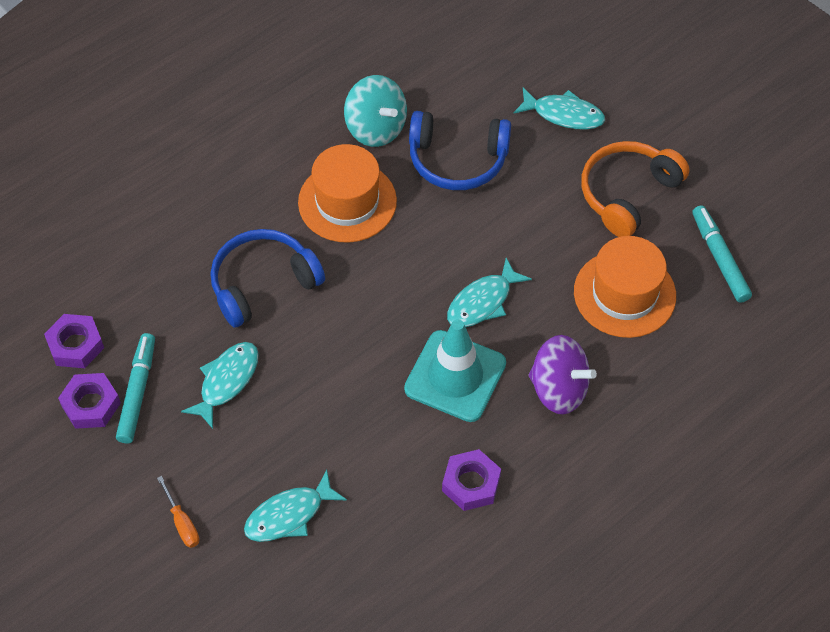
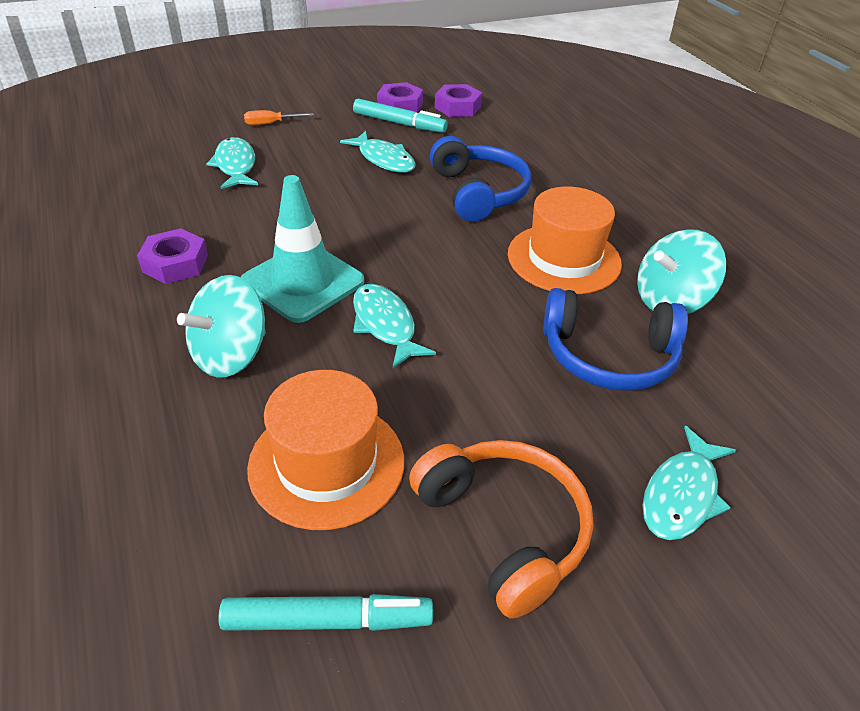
camera: 105 degrees right, 15 degrees down
blue headphones [409,111,511,190] -> blue headphones turned 105 degrees counterclockwise [543,288,688,391]
purple spinning top [529,335,597,414] -> turquoise spinning top [177,275,265,378]

